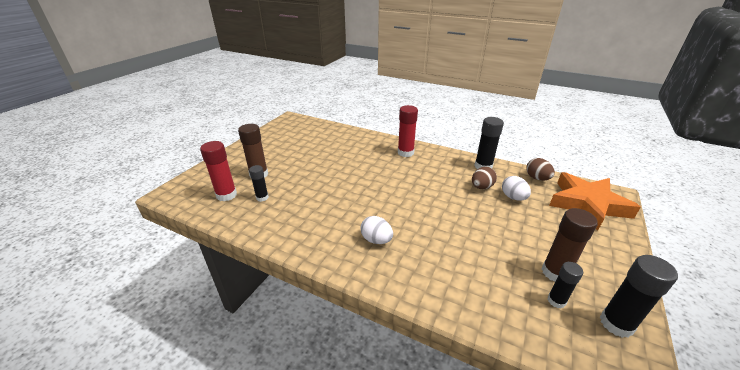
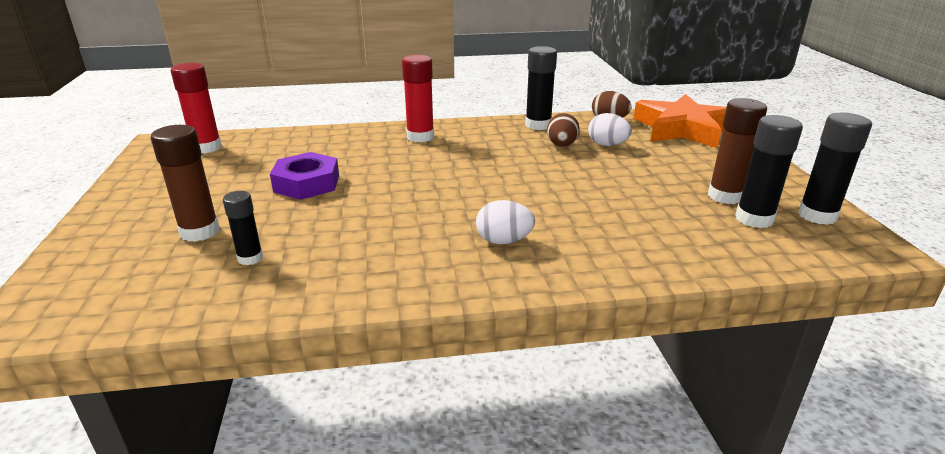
camera: 35 degrees left, 5 degrees down
red glue stick [200,141,237,201] -> red glue stick moved to [171,63,222,154]
black glue stick [548,262,583,308] -> black glue stick [735,115,803,228], size x1.63
none -> purple nut [270,152,339,200]

